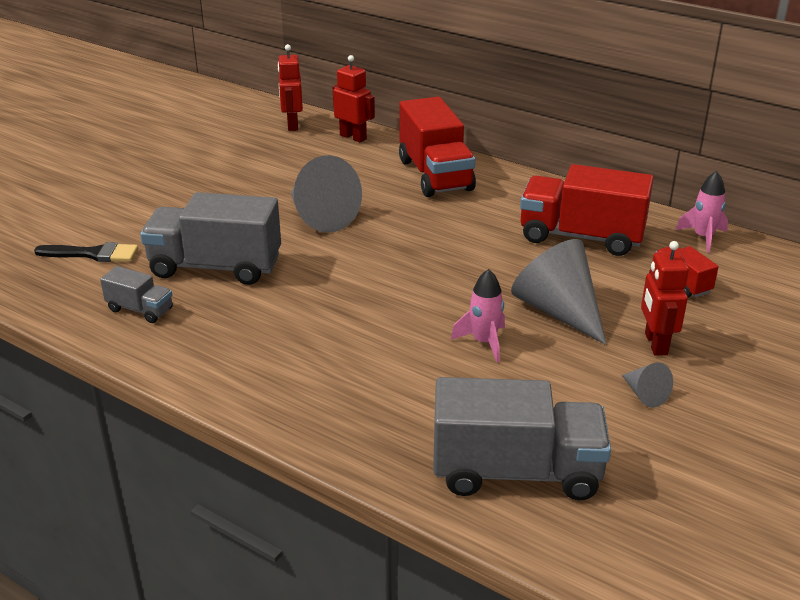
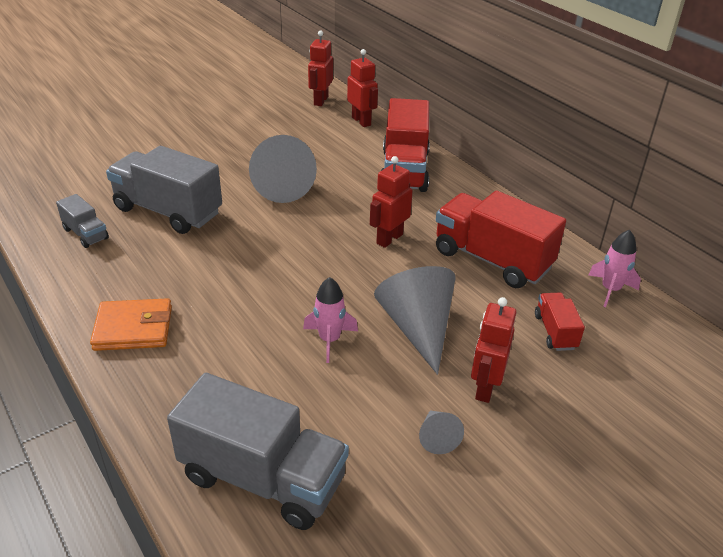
camera: 20 degrees right, 5 degrees up
black brush [34,242,138,262] -> none
none -> orange wallet [90,298,172,351]
none -> red robot [370,156,413,248]

